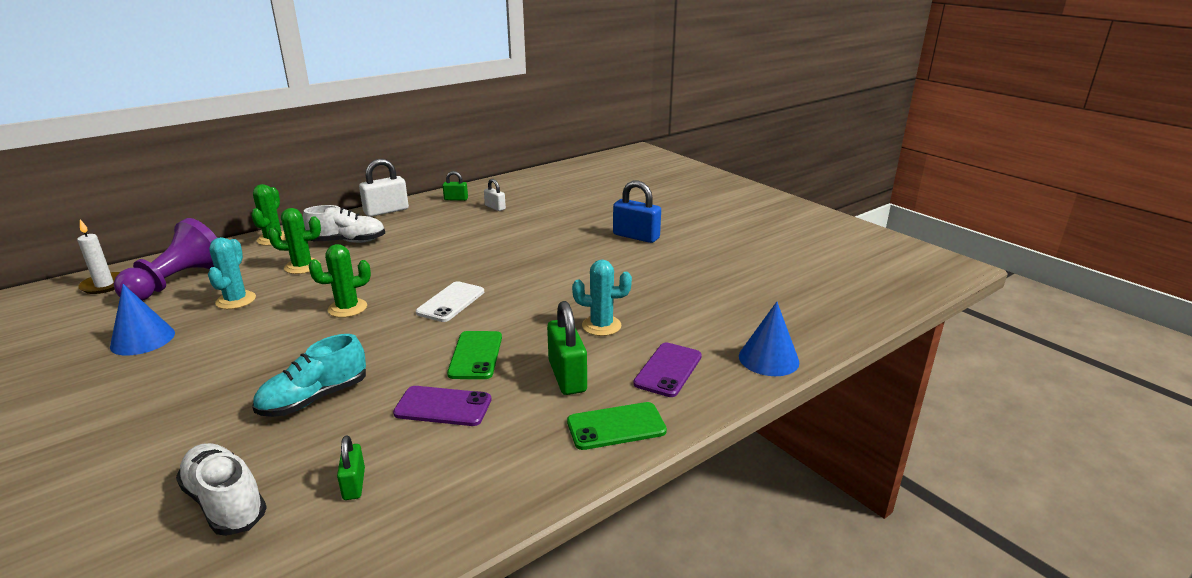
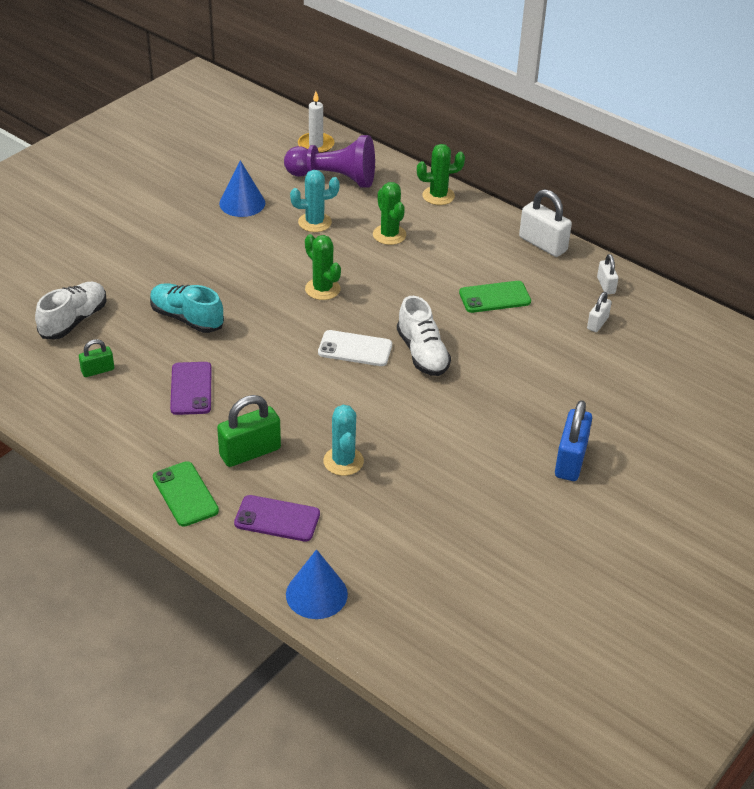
camera: 75 degrees right, 15 degrees up
white shoe [303,205,385,243] -> white shoe moved to [397,296,451,376]
green padlock [442,171,468,201] -> white padlock [597,254,618,294]
green phone [447,331,502,379] -> green phone moved to [459,281,531,313]

